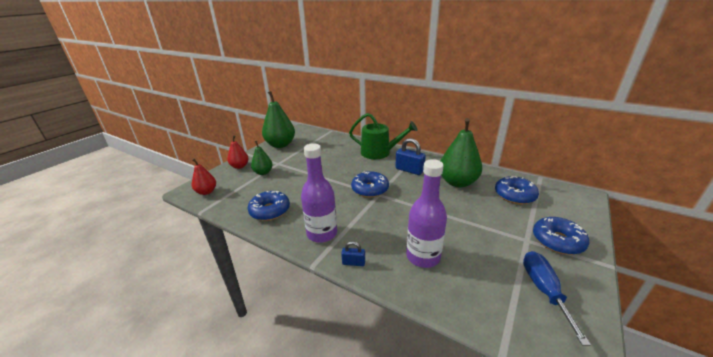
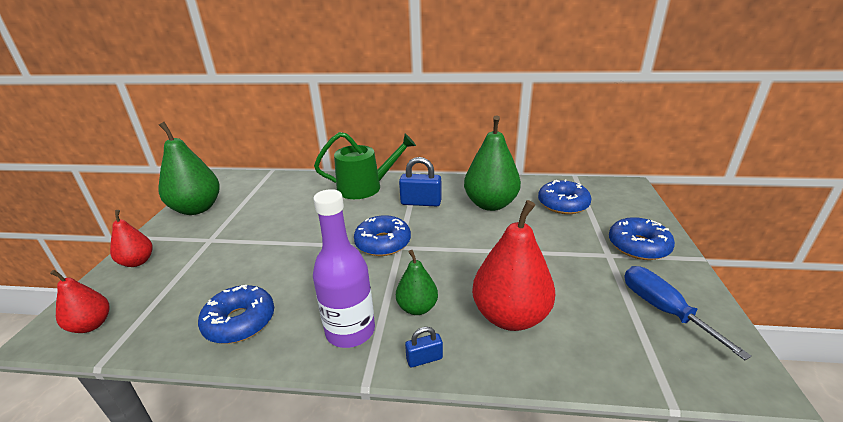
camera: 25 degrees left, 0 degrees up
green pear [251,141,273,175] -> green pear moved to [396,250,438,315]
purple bottle [406,159,447,268] -> red pear [472,200,555,331]

